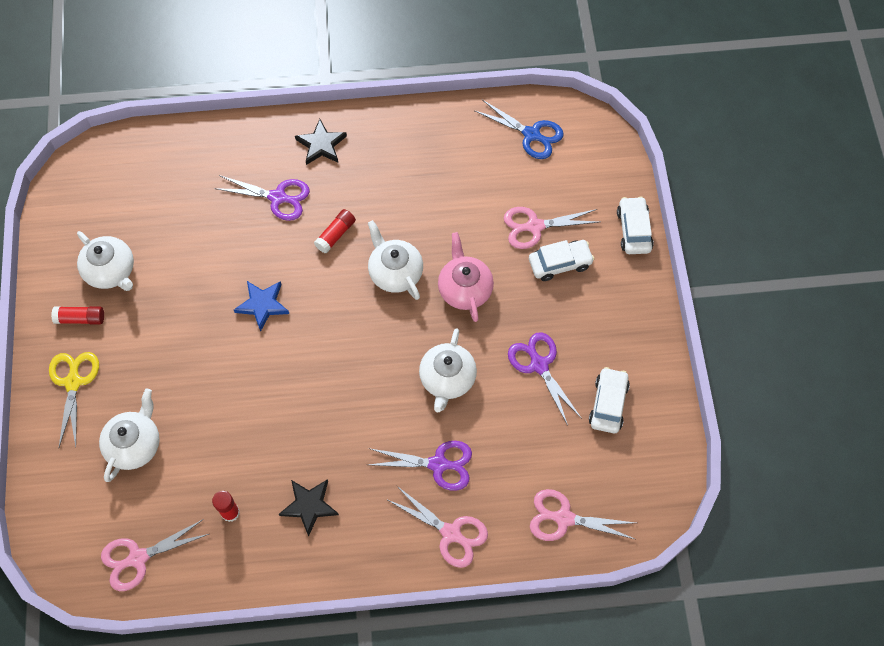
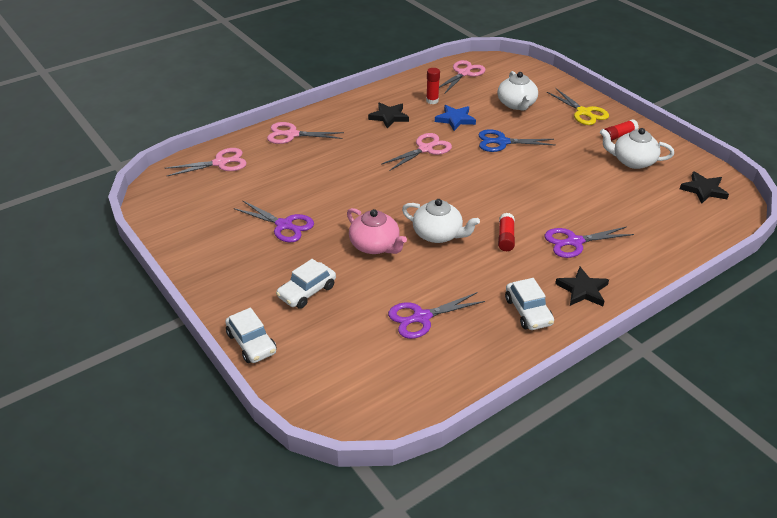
camera: 150 degrees right, 25 degrees down
blue star [234,281,289,332] -> blue star moved to [435,105,476,131]
purple scissors [369,441,472,491] -> purple scissors moved to [388,292,485,339]
white teapot [419,328,477,412] -> none
blue scissors [474,100,564,159] -> blue scissors moved to [478,129,556,152]
pink scissors [504,207,598,249] -> pink scissors moved to [382,133,452,171]
white car [589,367,630,433] -> white car moved to [505,278,554,330]
none -> black star [680,171,729,204]

